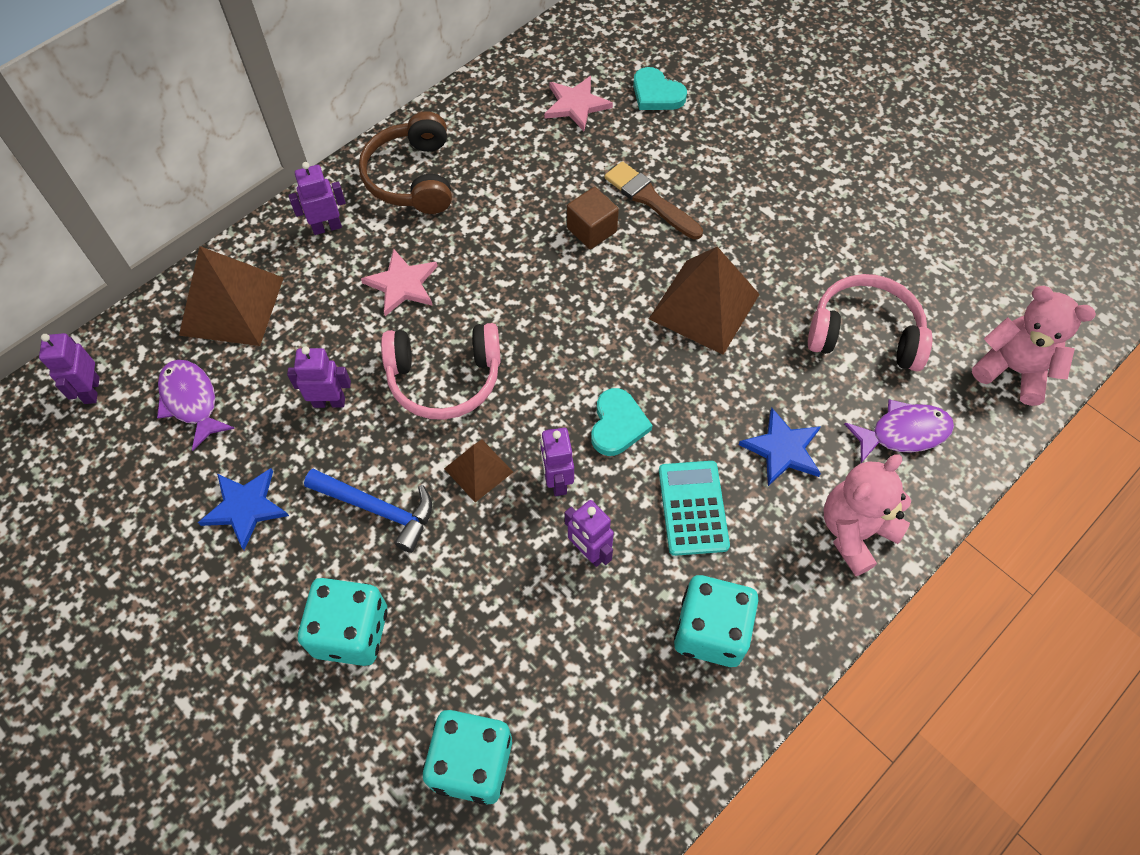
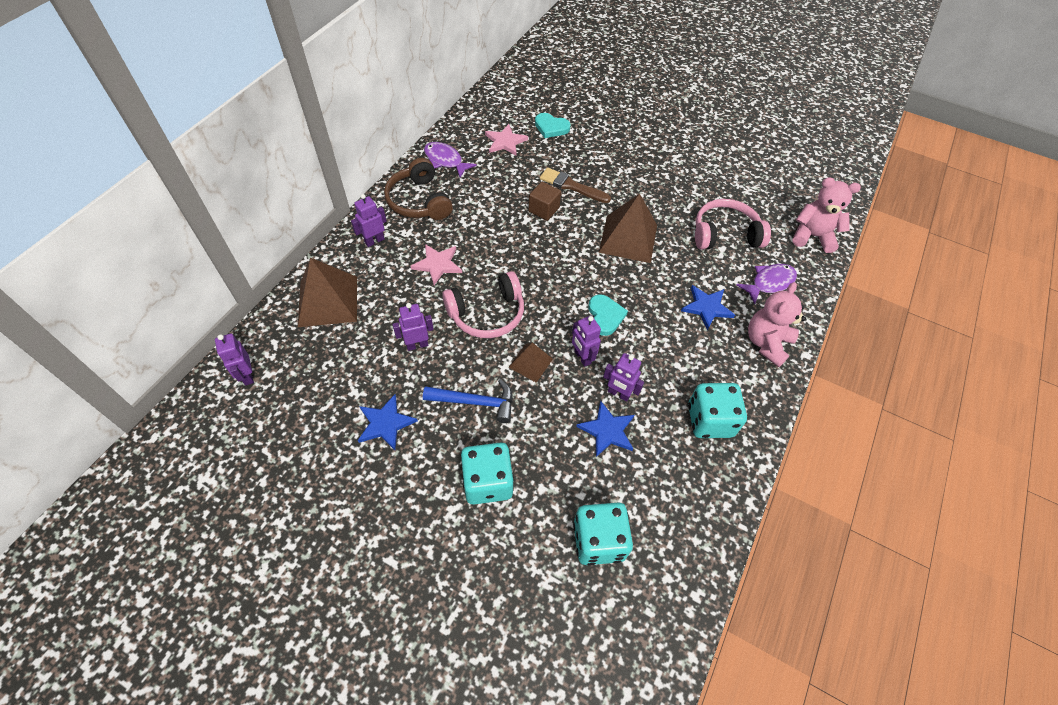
camera: 20 degrees left, 5 degrees down
purple fish [157,360,235,451] -> purple fish moved to [424,142,477,178]
turquoise calculator [659,461,730,556] -> none
none -> blue star [576,401,634,457]

